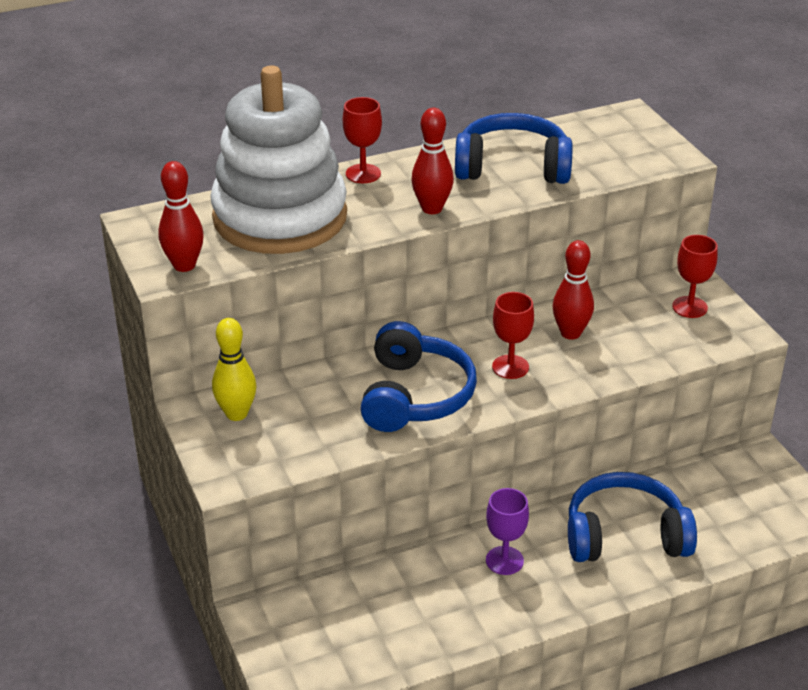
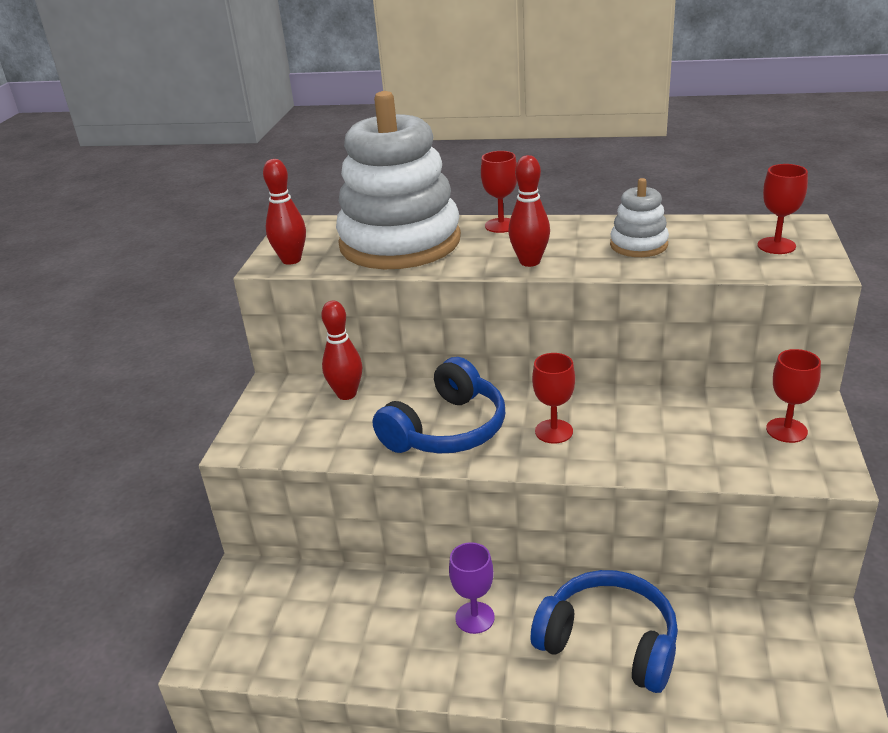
camera: 35 degrees right, 5 degrees down
yellow bowling pin [212,318,257,421] -> none
blue headphones [455,113,573,184] -> white stacking toy [610,178,669,257]
red bowling pin [553,240,594,340] -> red bowling pin moved to [321,301,362,400]
none -> red goblet [758,164,808,254]

